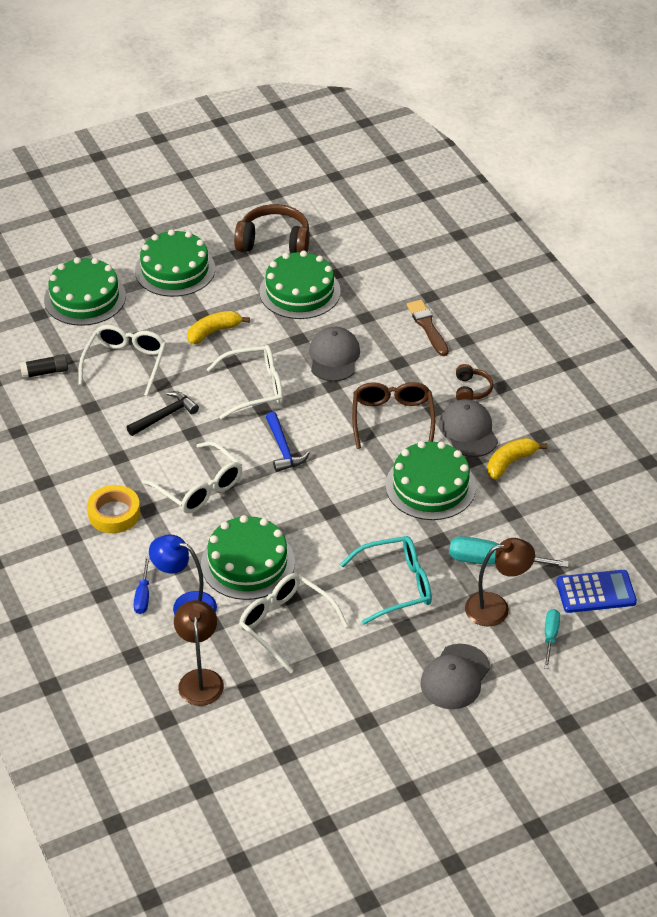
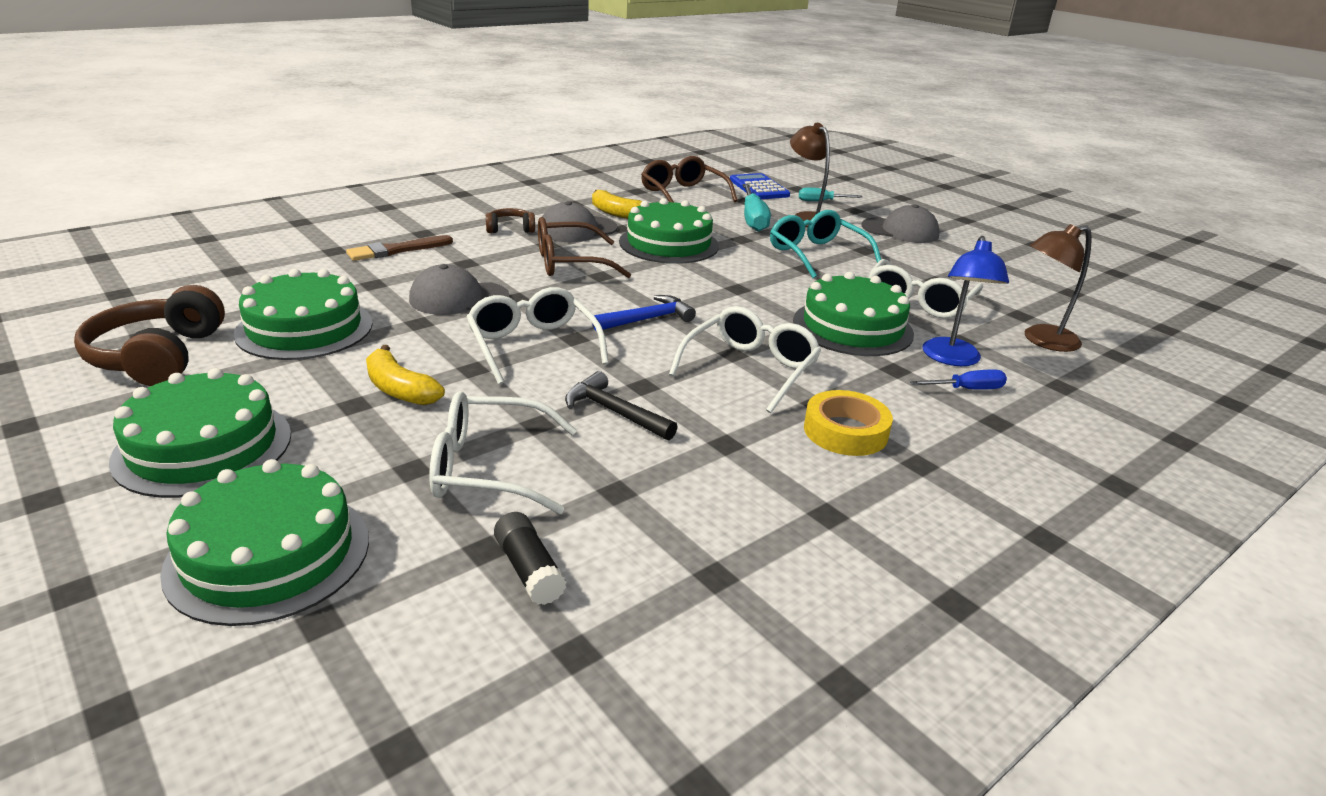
camera: 105 degrees left, 15 degrees down
none -> brown glasses [641,156,737,202]

